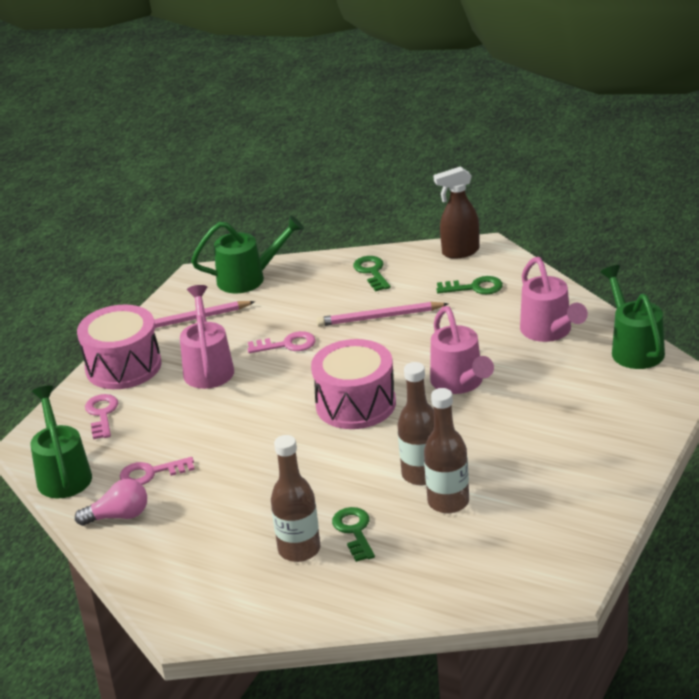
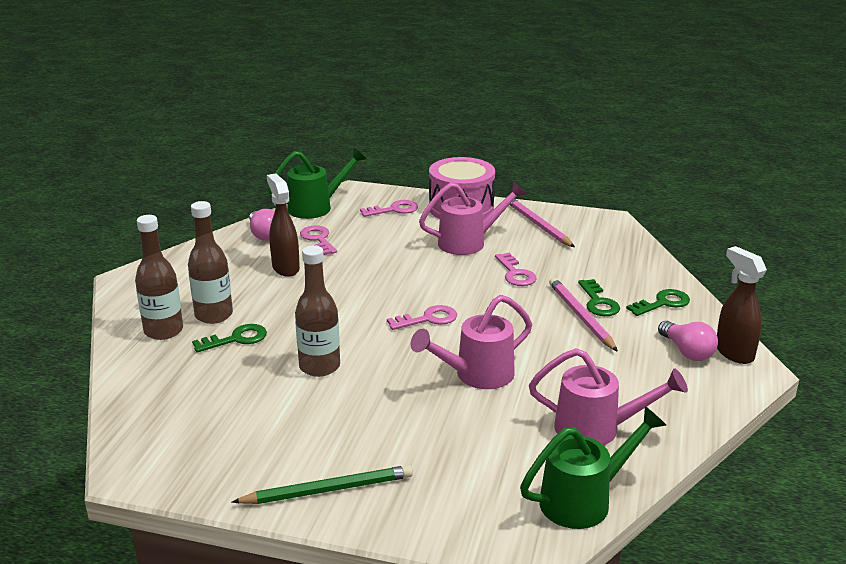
camera: 75 degrees right, 5 degrees down
green watering can [191,215,304,293] -> none
pink drum [311,339,396,429] -> pink key [387,305,457,330]
brown bottle [424,388,469,513] -> brown bottle moved to [135,215,183,340]
green key [436,276,503,294] -> green key moved to [578,279,620,316]
pink watering can [520,257,588,342] -> pink watering can turned 135 degrees counterclockwise [529,348,688,445]
none -> green pencil [232,465,413,504]
none -> brown spray bottle [267,173,300,277]
none -> pink light bulb [658,321,718,361]

